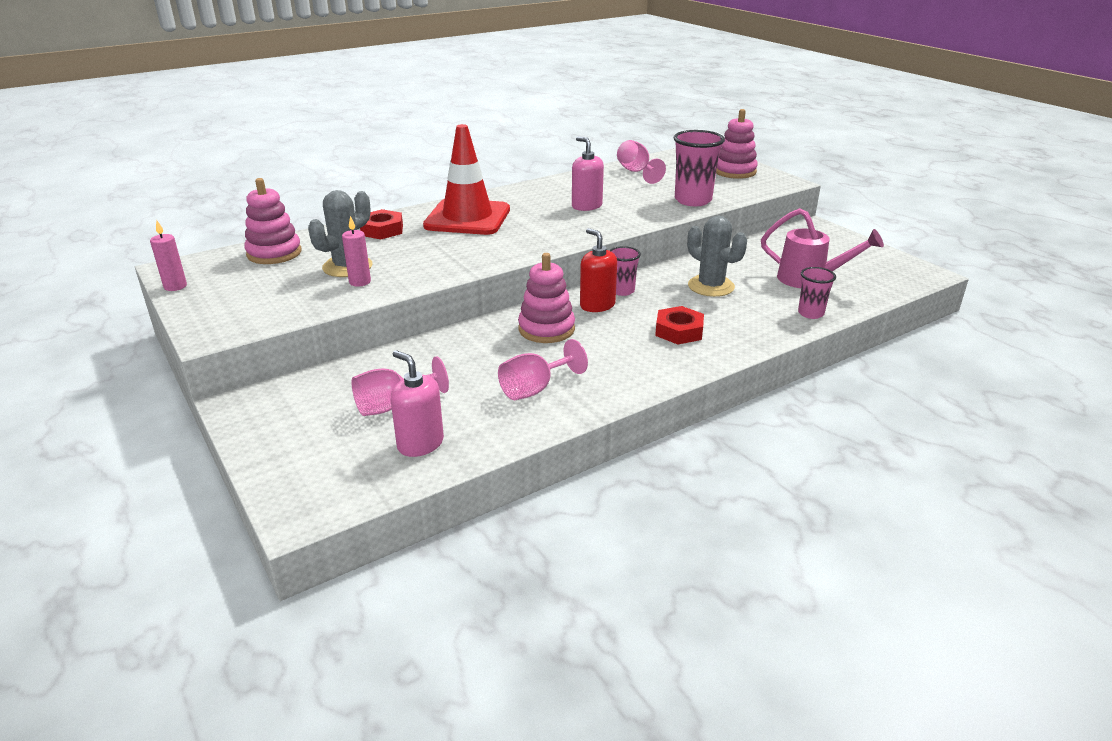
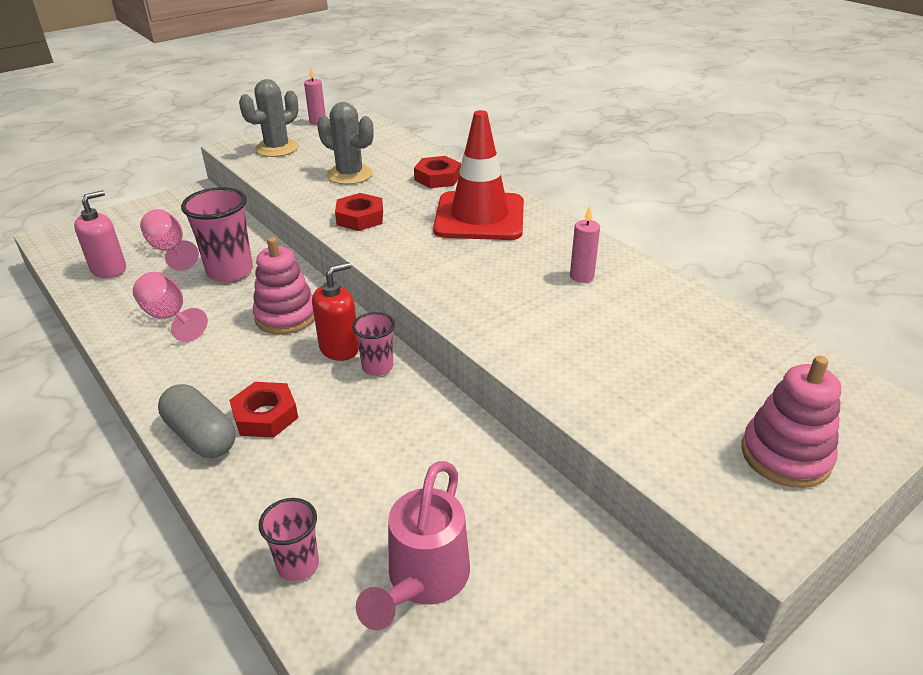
camera: 85 degrees right, 5 degrees up
pink stacking toy [244,178,302,264] -> none
pink candle [342,216,371,287] -> pink candle moved to [570,206,600,283]
pink soap dispenser [572,136,604,211] -> none
pink goblet [617,140,666,184] -> none
pink cup [674,130,725,206] -> pink cup moved to [181,187,253,282]
grey cactus [687,216,747,297] -> grey cactus moved to [239,79,299,157]
none -> grey capsule [158,384,236,458]
none -> red nut [335,193,383,231]

